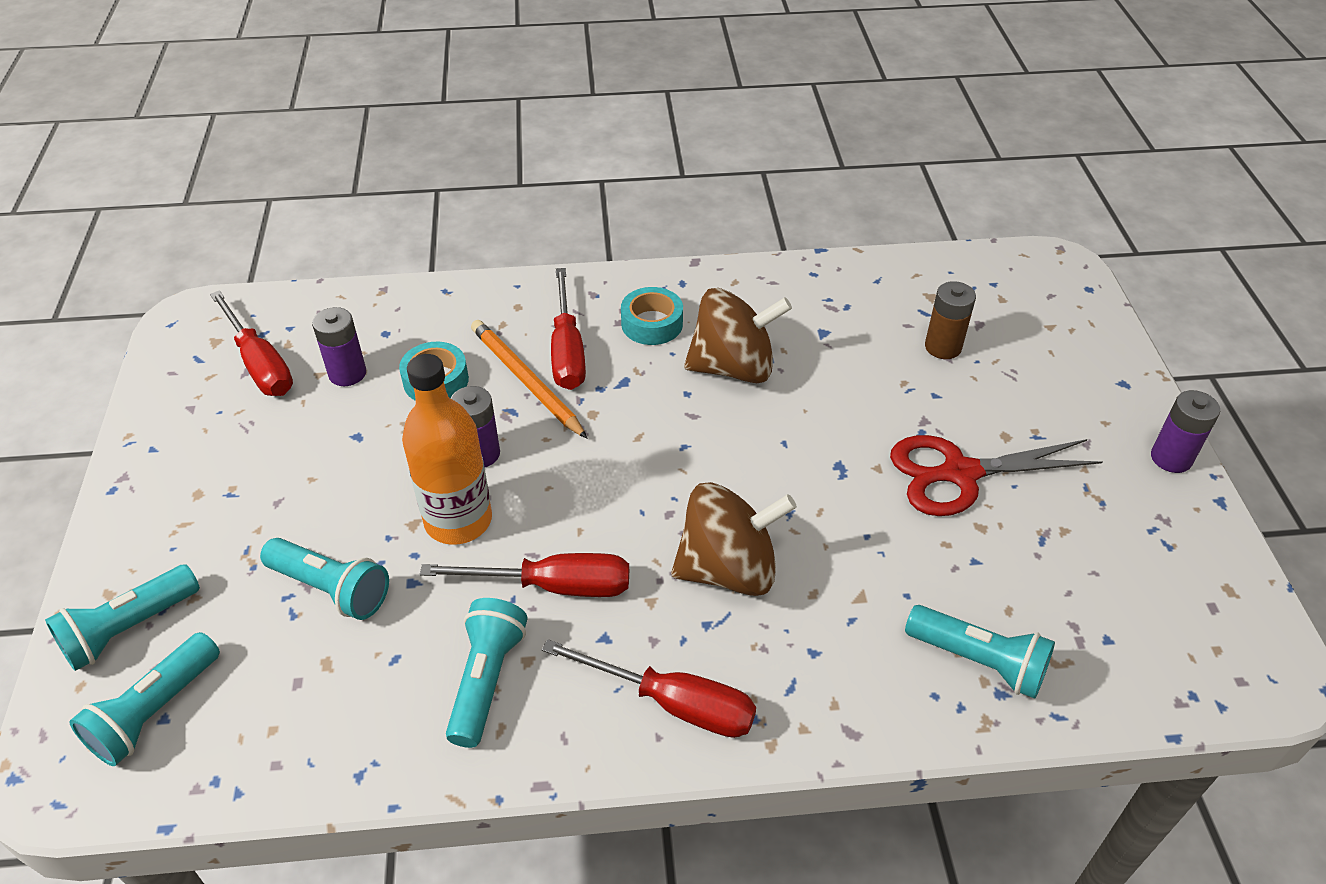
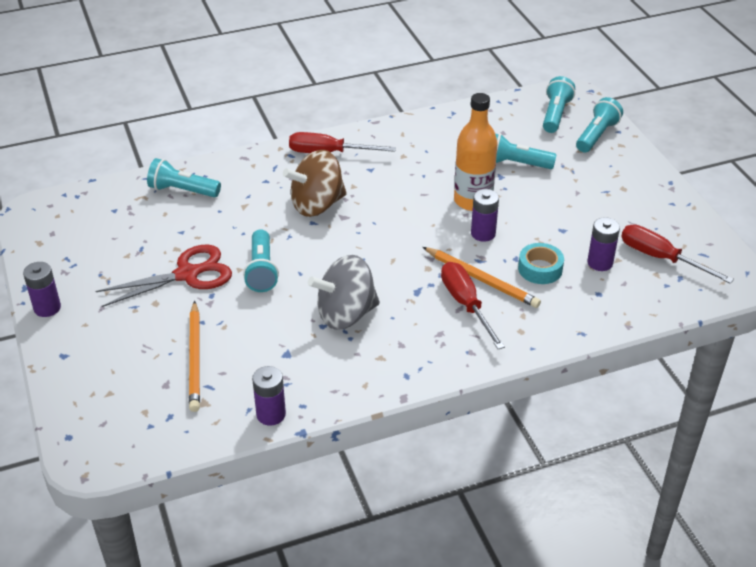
camera: 165 degrees right, 5 degrees down
red screwdriver [420,553,629,597] -> none
turquoise flashlight [446,598,527,748] -> turquoise flashlight moved to [243,229,279,292]
turquoise tape [621,287,683,345] -> none
brown spinning top [684,288,792,383] -> grey spinning top [308,255,380,330]
brown battery [925,281,976,359] -> orange pencil [189,301,200,412]
none -> purple battery [252,366,286,426]

